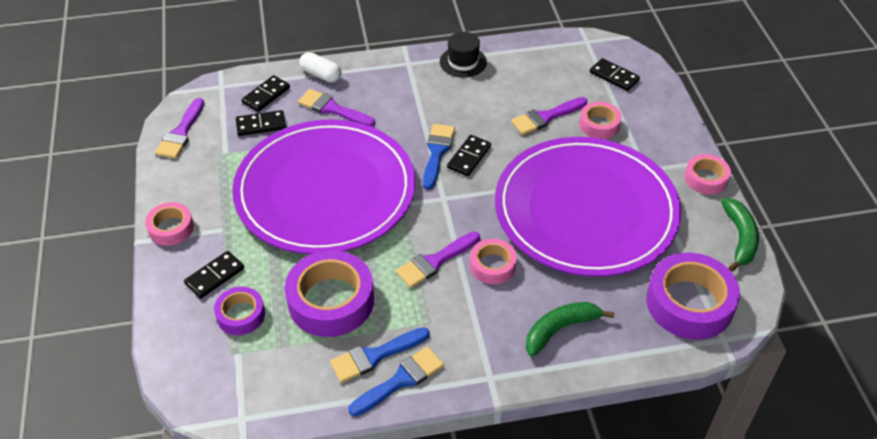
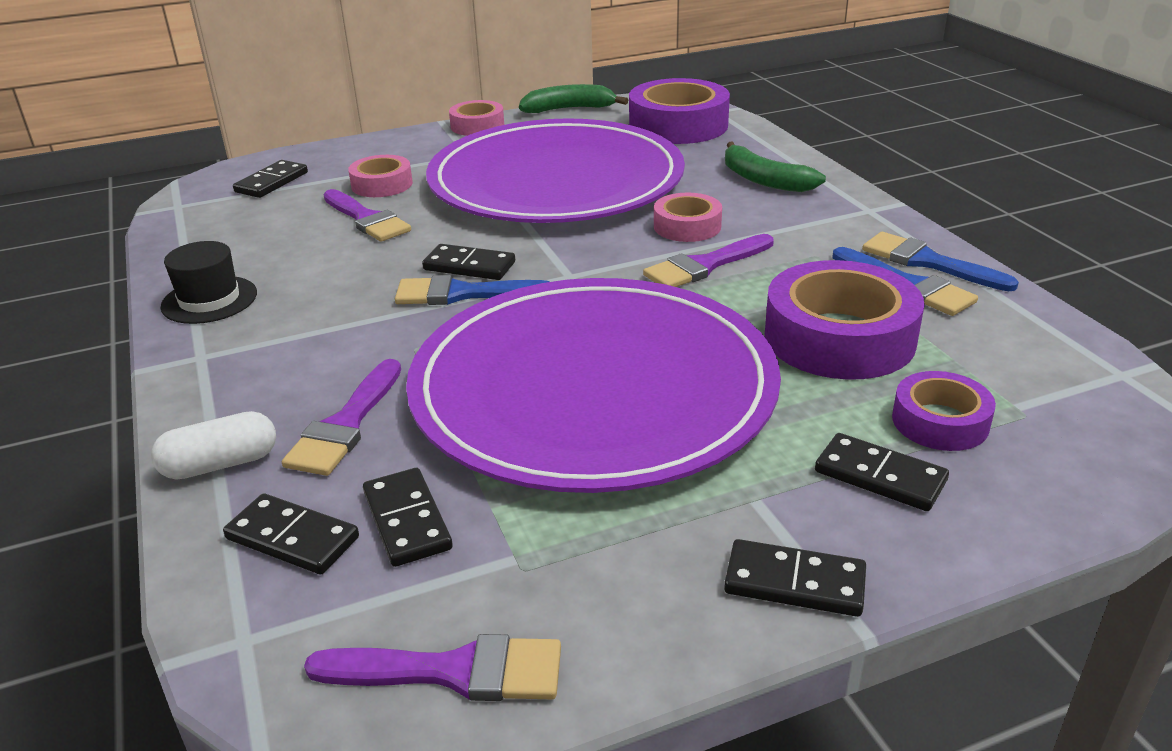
camera: 100 degrees left, 15 degrees down
pink tape [145,202,194,246] -> black domino [724,539,866,617]
white capsule [299,52,342,83] -> white capsule turned 45 degrees clockwise [151,411,276,480]
purple brush [396,231,480,288] -> purple brush turned 105 degrees clockwise [643,234,774,287]

